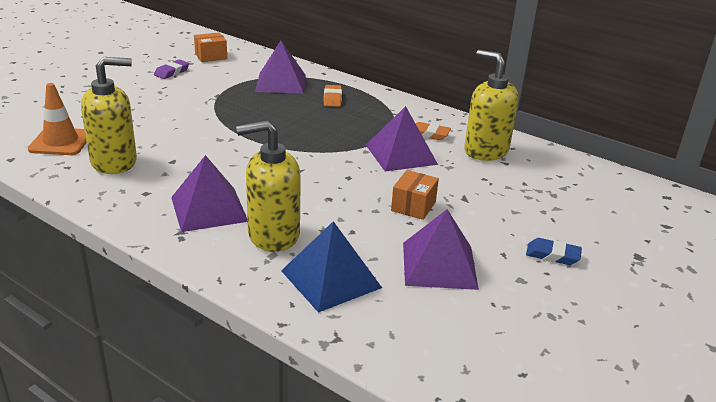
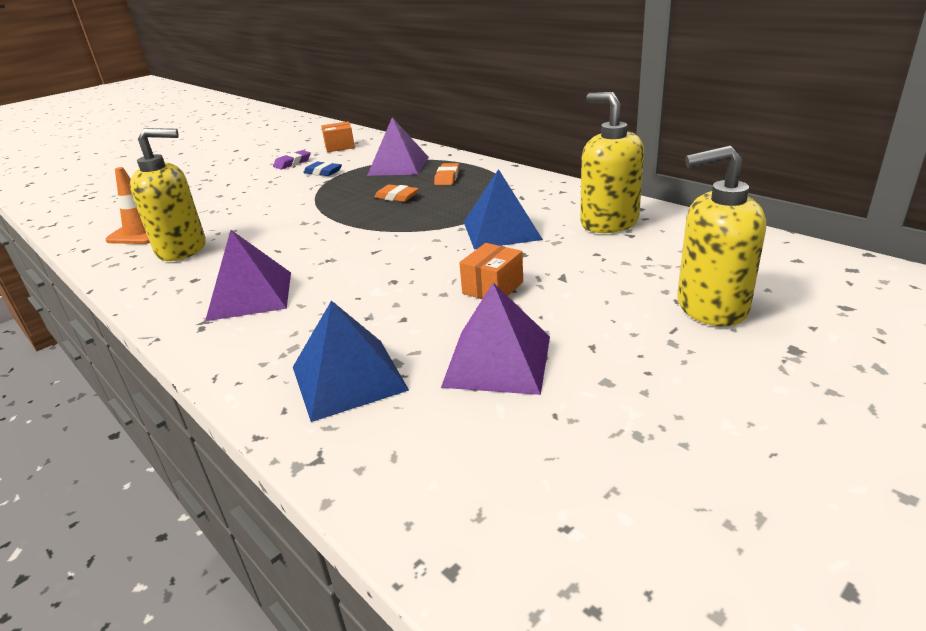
camera: 15 degrees right, 0 degrees up
yellow soap dispenser [236,120,301,252] -> yellow soap dispenser moved to [677,146,766,326]
purple pyramid [366,106,438,172] -> blue pyramid [464,169,543,249]
orange eraser [416,122,451,140] -> orange eraser moved to [374,184,419,202]
blue eraser [526,238,582,265] -> blue eraser moved to [303,162,342,176]

